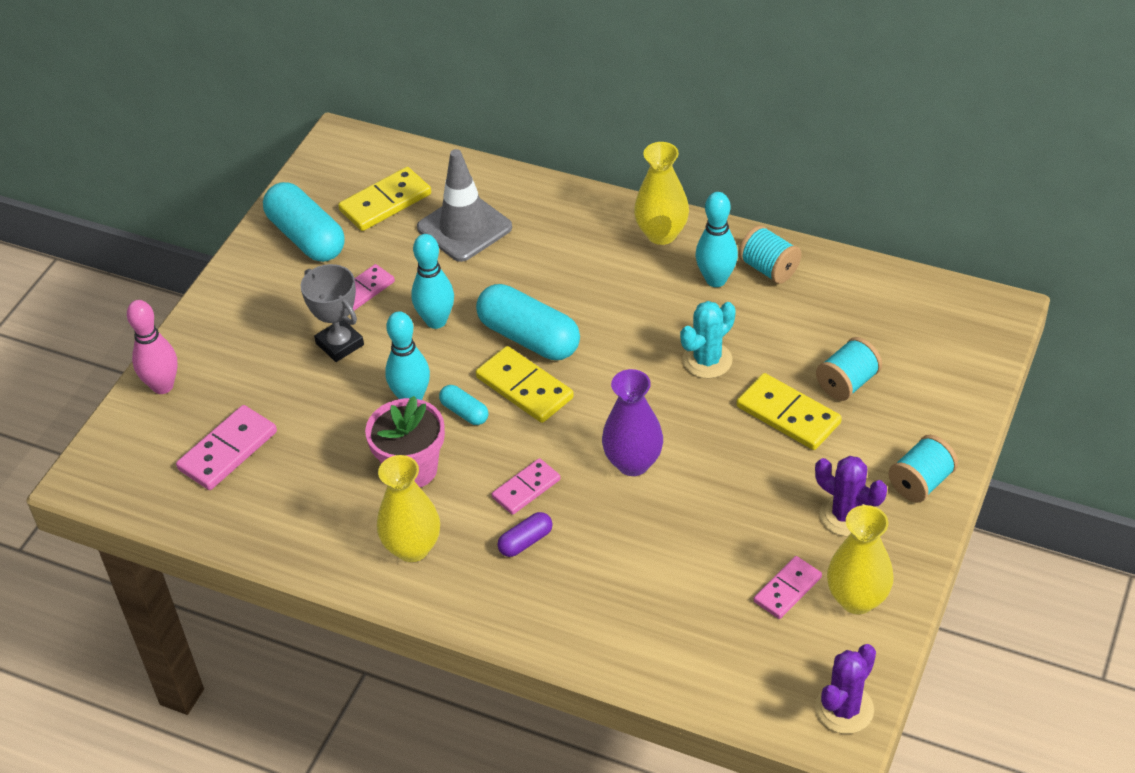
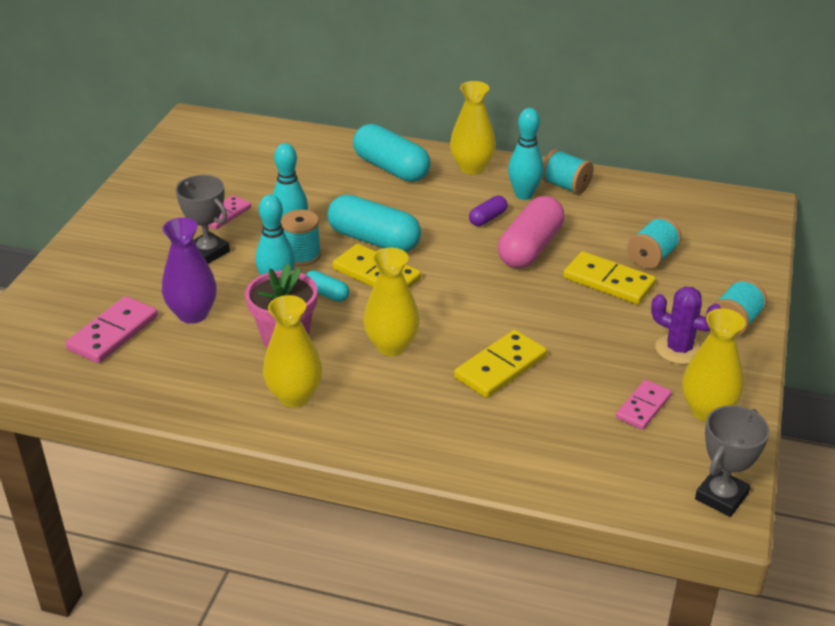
camera: 10 degrees left, 10 degrees down
pink bowling pin [127,300,178,394] -> none
turquoise capsule [263,182,345,262] -> turquoise capsule moved to [353,124,430,182]
yellow domino [338,167,431,231] -> yellow domino moved to [454,330,547,398]
grey traffic cone [417,149,512,262] -> none
pink domino [492,458,560,515] -> yellow vase [363,247,420,356]
purple capsule [497,512,553,557] -> purple capsule moved to [469,196,508,226]
purple vase [602,369,663,476] -> purple vase moved to [162,217,217,324]
turquoise cactus [680,301,736,379] -> pink capsule [498,196,565,268]
purple cactus [815,644,876,734] -> grey trophy [695,405,770,517]
none -> turquoise spool [281,210,321,266]

